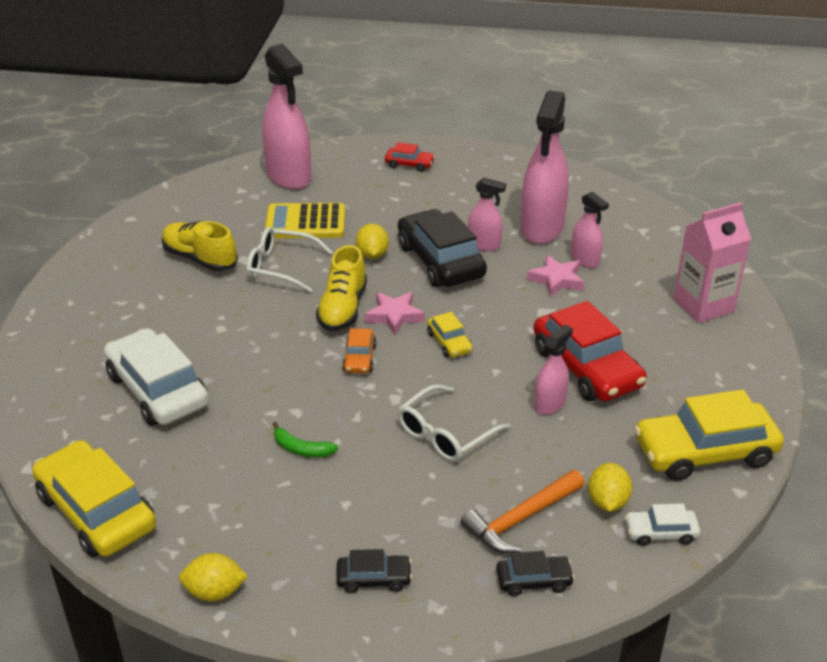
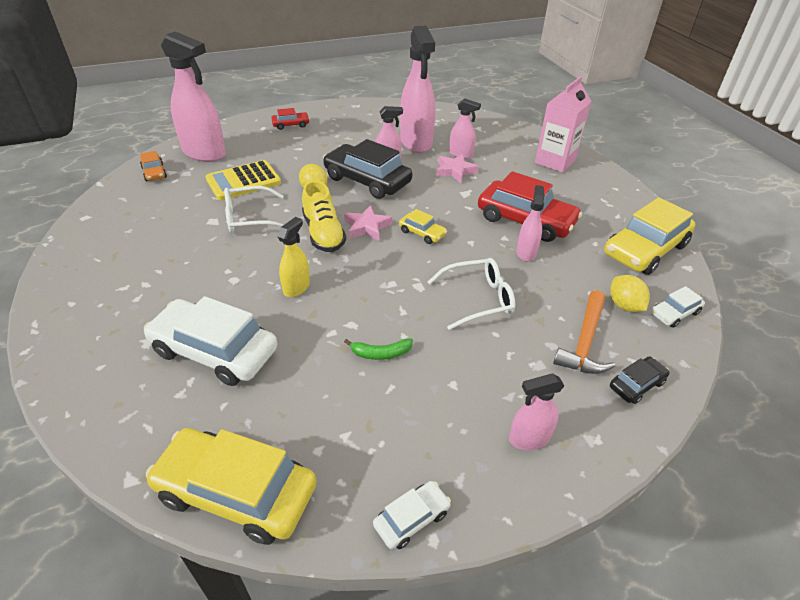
camera: 30 degrees left, 5 degrees up
yellow shoe [162,221,238,271] -> none
yellow lemon [179,553,248,601] -> white car [373,481,451,549]
black car [336,549,412,593] -> pink spray bottle [509,374,565,450]
orange car [342,328,377,374] -> orange car moved to [140,151,167,181]
white glasses [398,384,511,462] -> white glasses turned 120 degrees counterclockwise [428,258,515,330]
none -> yellow spray bottle [277,217,310,297]

